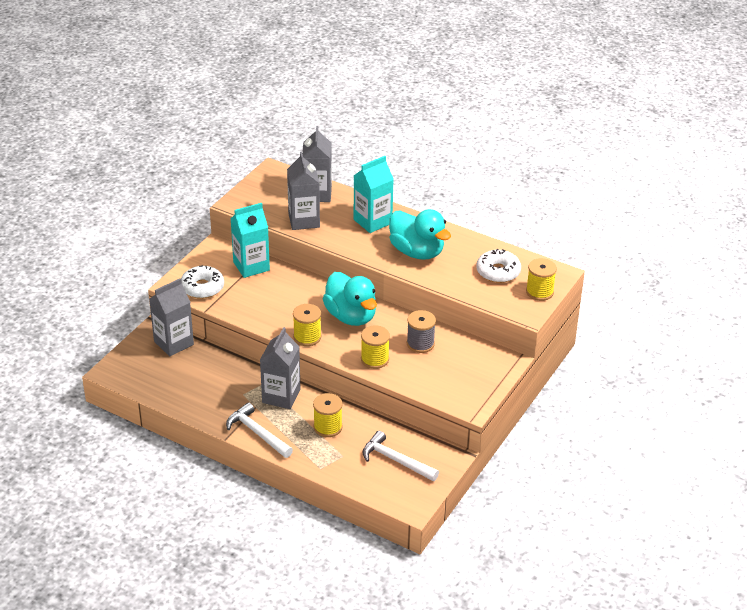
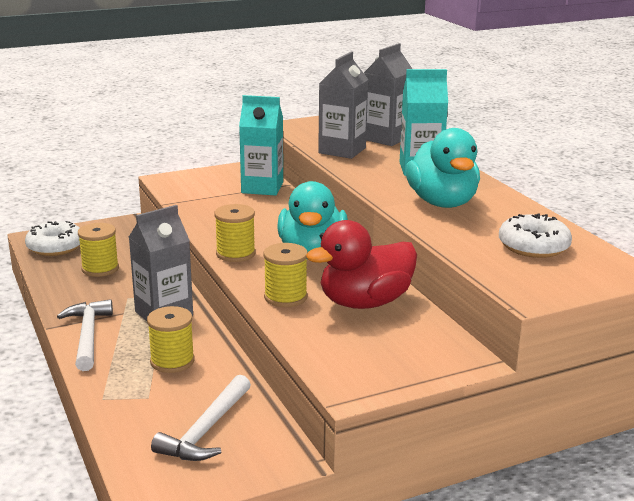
camera: 35 degrees right, 15 degrees down
grey carton [149,278,194,356] -> none
white donut [181,265,224,299] -> white donut moved to [25,221,80,256]
white hammer [362,431,439,481] -> white hammer turned 135 degrees counterclockwise [151,375,251,461]
grey spool [407,310,436,353] -> red duck [306,220,417,309]
yellow spool [526,258,557,301] -> yellow spool moved to [78,223,119,277]

